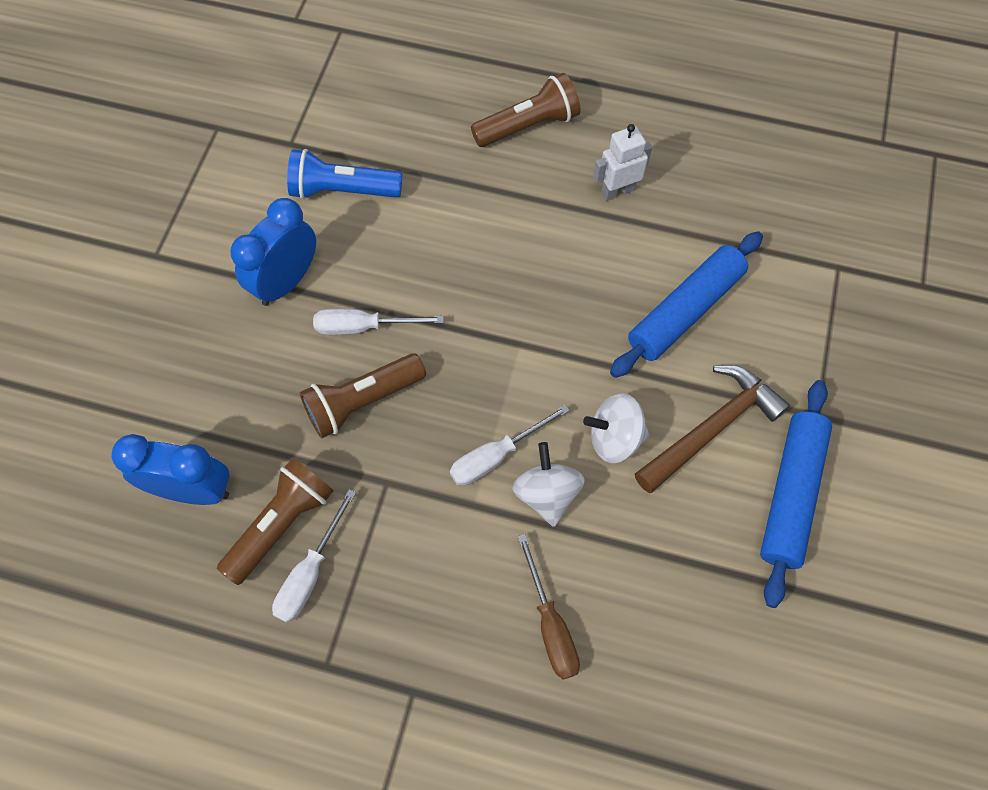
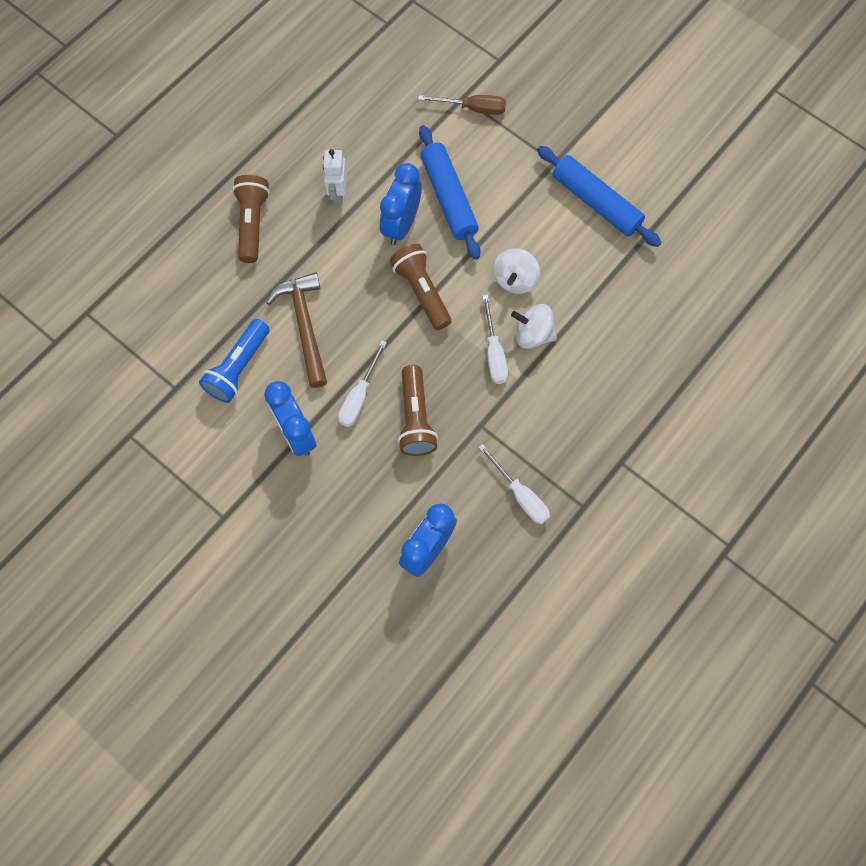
camera: 65 degrees left, 5 degrees up
brown flashlight [217,457,334,585] -> brown flashlight moved to [390,244,452,330]
brown screwdriver [518,534,580,679] -> brown screwdriver moved to [418,95,506,115]
brown hammer [635,365,790,493] -> brown hammer moved to [266,272,327,388]
none -> blue clock [380,163,422,245]

